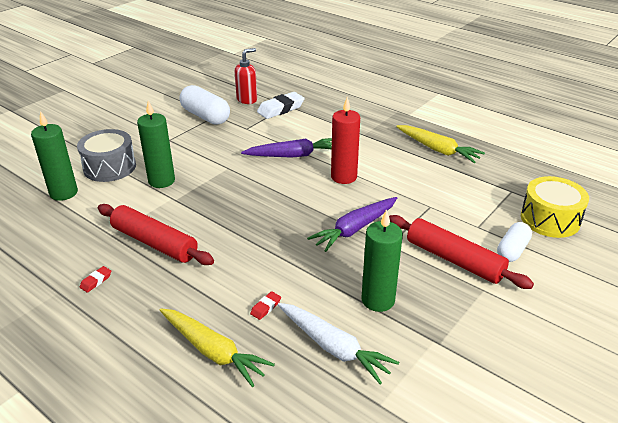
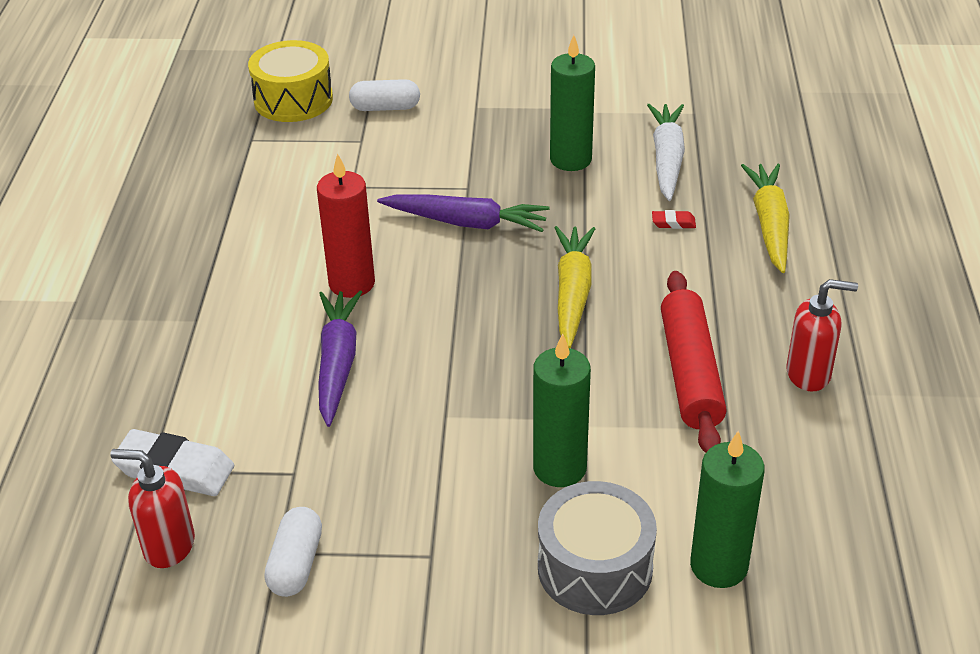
camera: 125 degrees left, 5 degrees up
red eraser [79,266,111,293] -> red soap dispenser [786,279,858,392]
white capsule [179,85,230,125] -> white capsule [264,507,322,597], size x0.63
purple carrot [241,138,332,158] -> purple carrot turned 45 degrees clockwise [318,290,362,427]
red rolling pin [389,215,534,289] -> none
yellow carrot [396,125,485,163] -> yellow carrot moved to [554,226,595,348]

